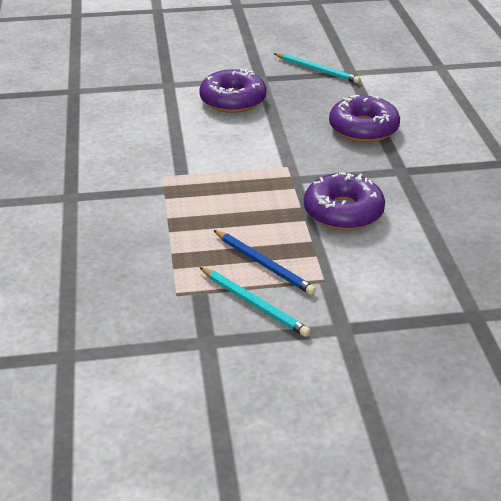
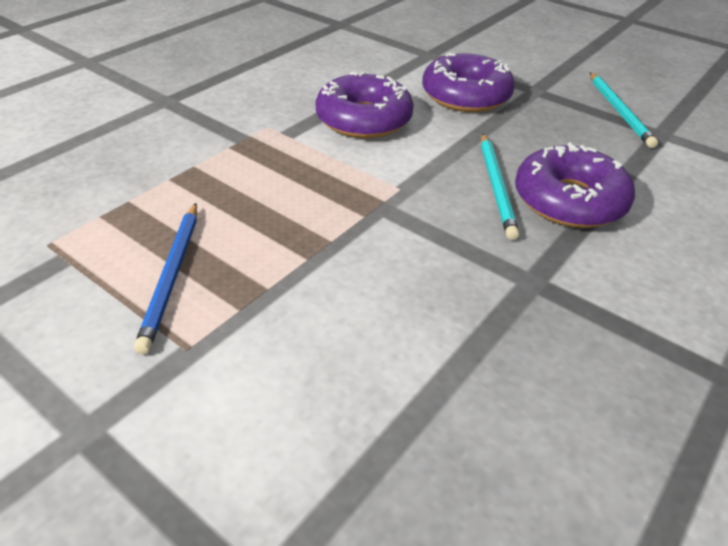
camera: 45 degrees right, 5 degrees up
turquoise pencil [200,267,311,337] -> turquoise pencil moved to [481,134,519,240]
purple donut [304,172,385,230] -> purple donut moved to [315,72,414,139]

